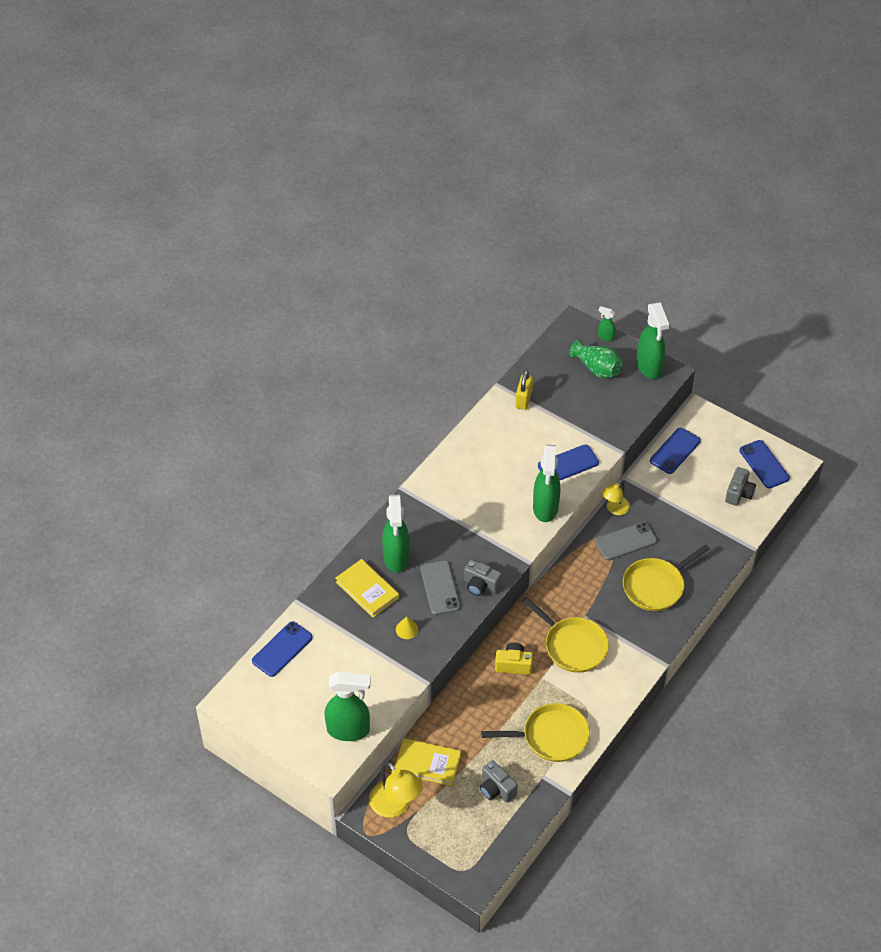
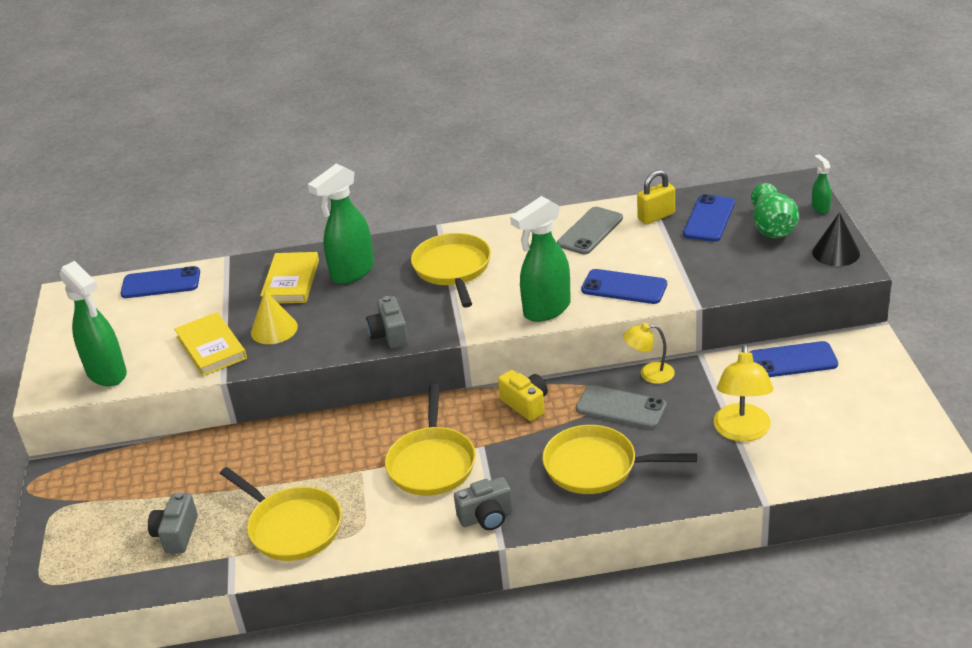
camera: 50 degrees right, 15 degrees down
yellow lamp [369,762,423,818] -> yellow lamp moved to [713,344,773,442]
yellow book [395,738,461,786] -> yellow book moved to [174,312,247,376]
yellow cone [396,617,418,639] -> yellow cone [251,290,298,344], size x1.58
grey phone [420,560,460,615] -> grey phone moved to [557,207,623,255]
yellow camera [495,642,533,675] -> yellow camera moved to [498,370,548,421]
green spray bottle [637,302,669,379] -> black cone [812,212,860,266]
grey camera [725,467,756,506] -> grey camera moved to [454,477,513,530]
blue phone [739,440,790,488] -> blue phone moved to [683,194,735,242]
none -> yellow pan [411,233,491,307]

